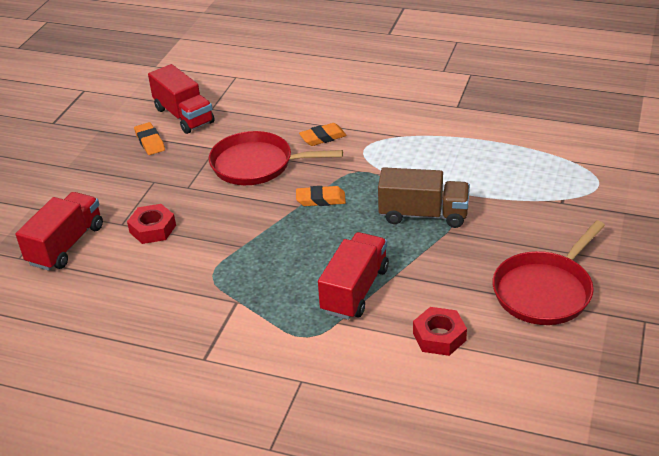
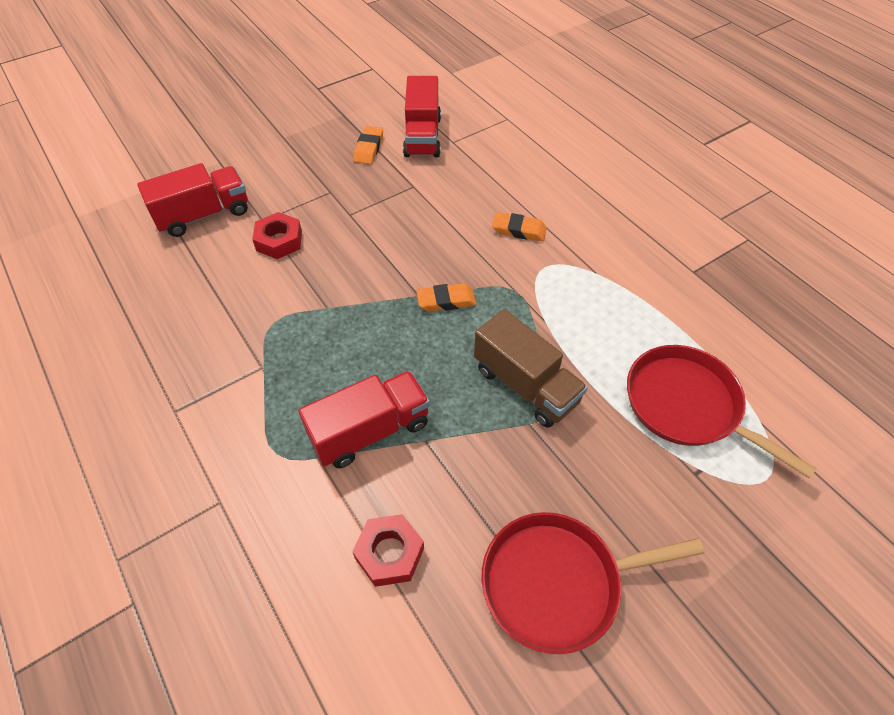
camera: 35 degrees right, 15 degrees up
red pan [209,131,343,185] -> red pan moved to [627,345,817,479]
orange eraser [296,186,346,206] -> orange eraser turned 45 degrees counterclockwise [416,283,476,312]

